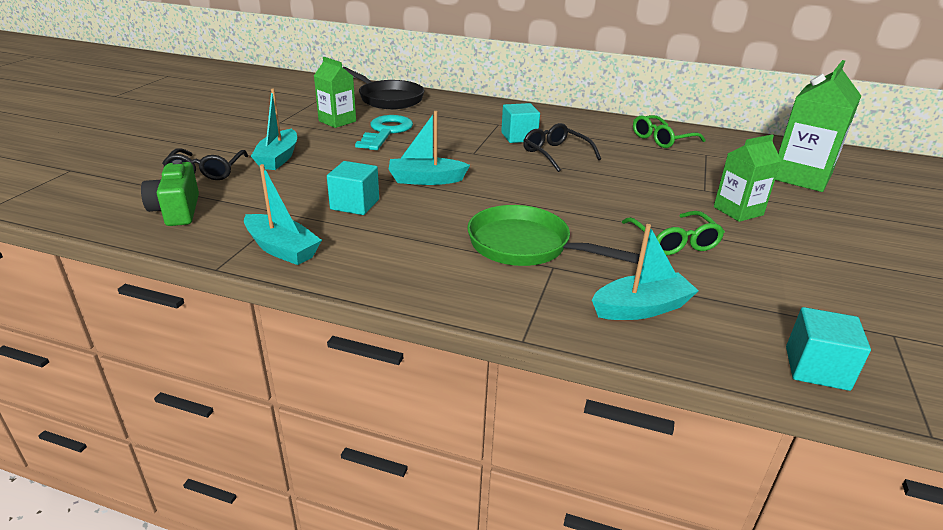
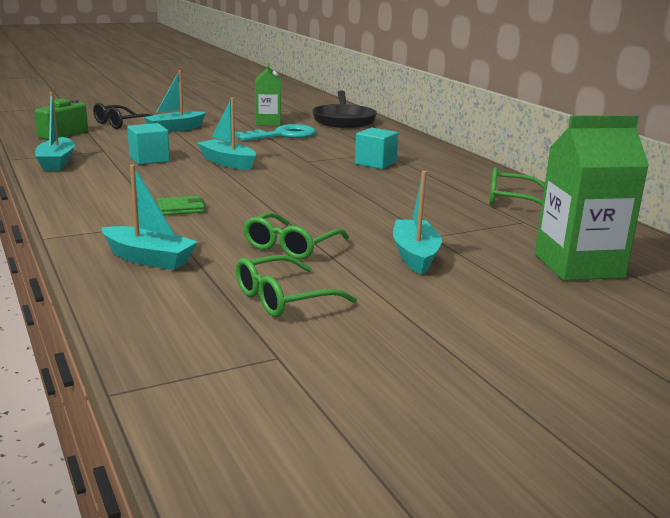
camera: 45 degrees right, 10 degrees down
green pan [467,205,640,266] -> green wallet [157,196,205,215]
black glasses [523,123,601,172] -> none
green carton [714,134,781,222] -> turquoise boat [393,171,442,275]
turquoise cube [786,307,871,391] -> none
none -> green glasses [236,255,357,317]

